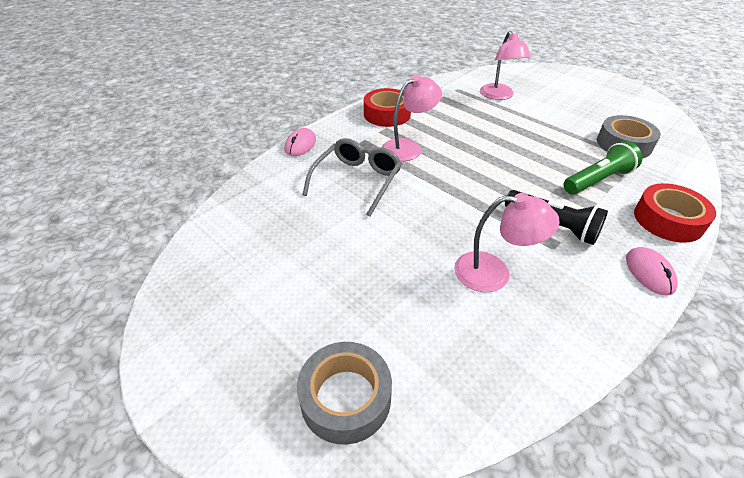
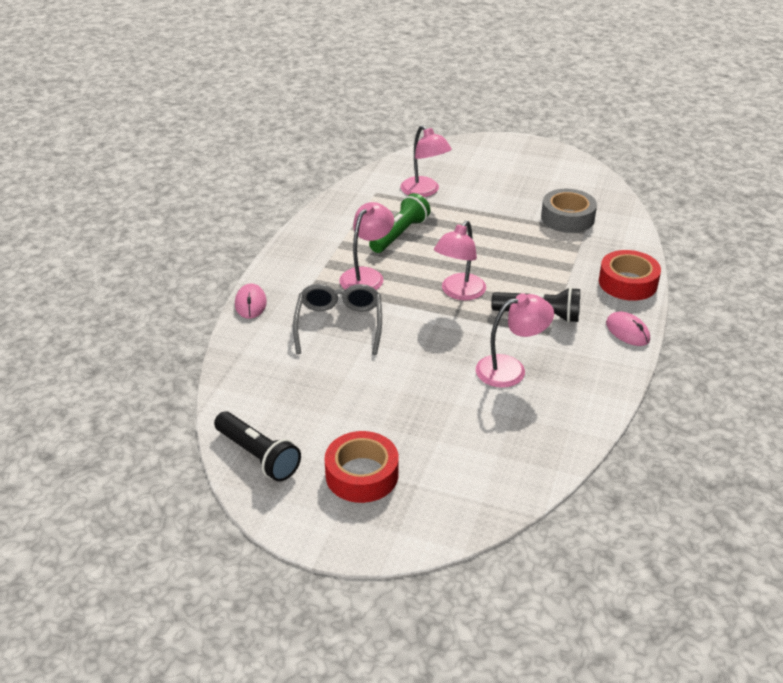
camera: 25 degrees left, 5 degrees down
grey tape [297,342,392,445] -> none
red tape [364,88,411,127] -> red tape moved to [325,431,399,503]
green flashlight [563,141,642,195] -> green flashlight moved to [369,193,430,253]
none -> black flashlight [214,411,301,482]
none -> pink lamp [434,221,486,300]

